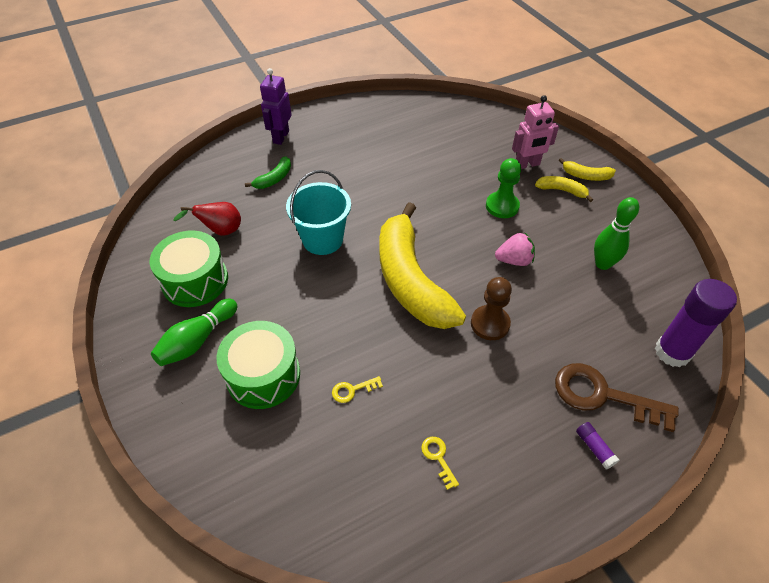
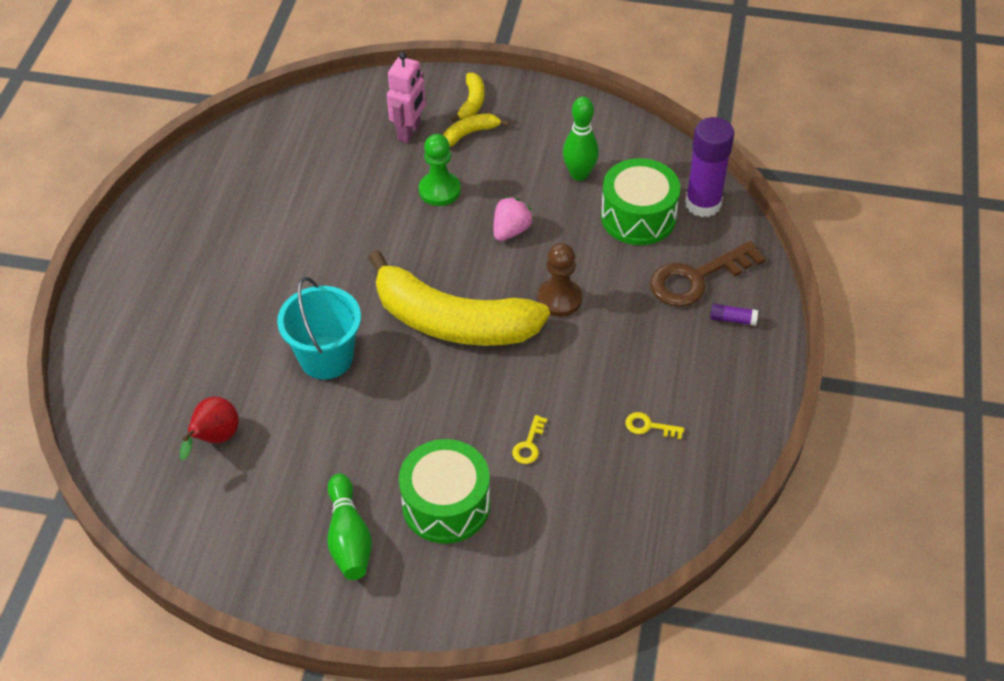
camera: 50 degrees left, 0 degrees up
green drum [150,231,228,307] -> green drum moved to [601,158,680,245]
green banana [245,156,291,189] -> none
purple robot [260,68,292,145] -> none
yellow banana [559,158,616,181] -> yellow banana turned 45 degrees counterclockwise [450,73,485,122]

